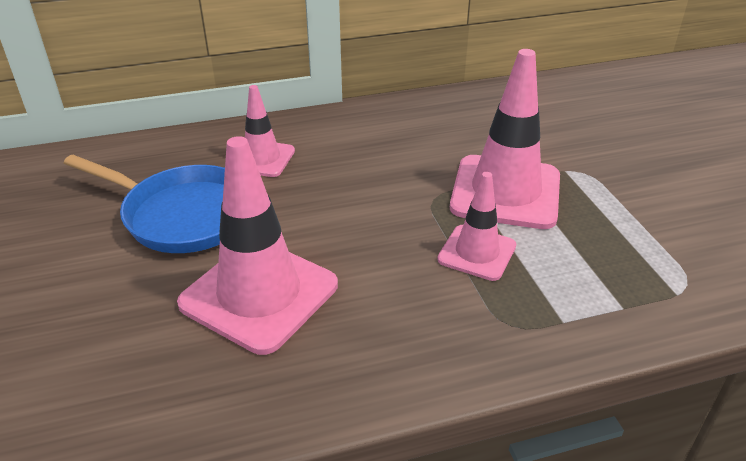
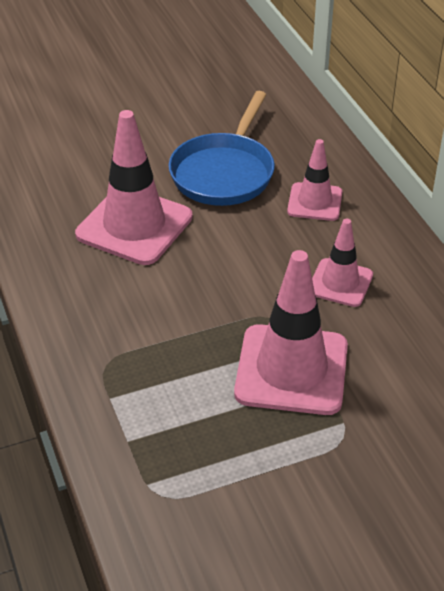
camera: 85 degrees right, 5 degrees up
pink traffic cone [437,172,516,281] -> pink traffic cone moved to [312,219,373,307]

